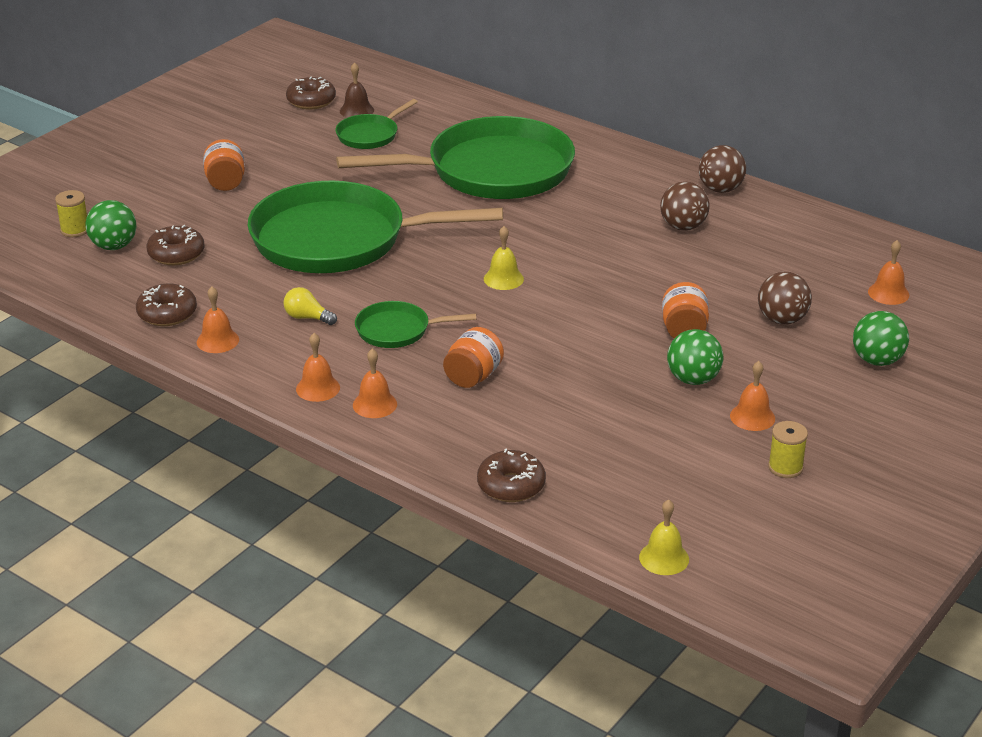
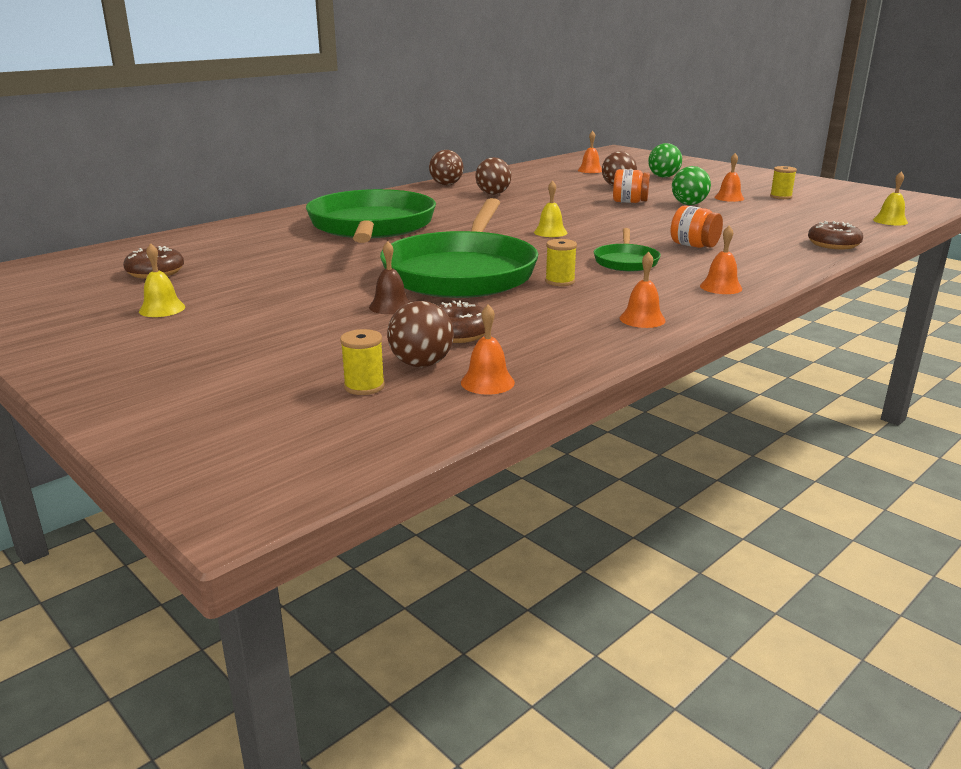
camera: 80 degrees left, 10 degrees down
green ball [85,200,136,250] -> brown ball [387,301,454,367]
brown donut [136,284,197,326] -> none
orange jar [203,139,245,191] -> none
yellow light bulb [283,287,337,325] -> none
green pan [335,99,418,149] -> none
brown bell [340,62,374,118] -> brown bell moved to [369,241,410,314]
orange bell [353,349,397,418] -> orange bell moved to [461,305,515,395]
none -> yellow bell [139,243,185,317]
none -> yellow spool [545,239,577,286]

